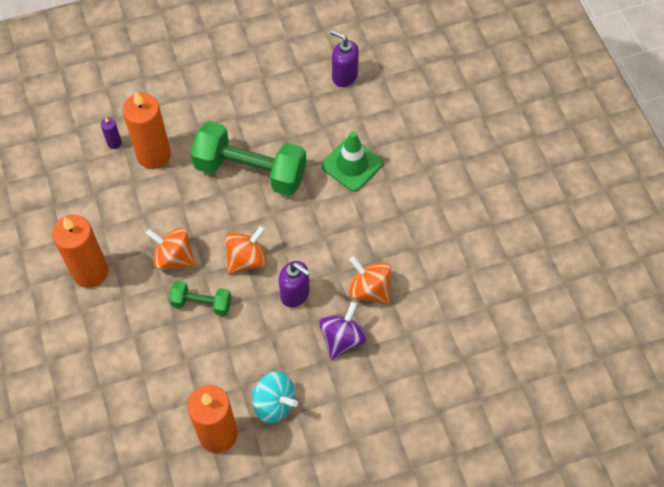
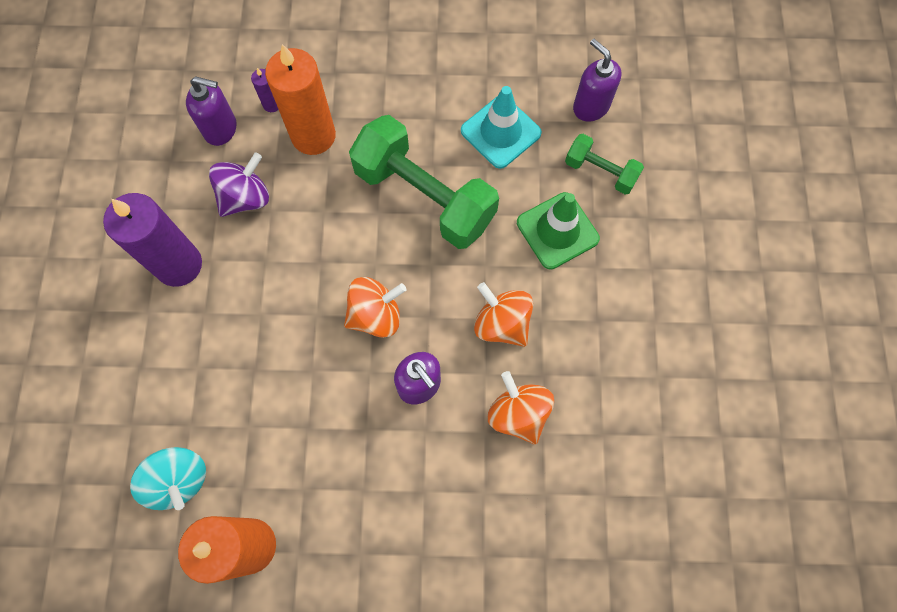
camera: 20 degrees right, 10 degrees up
orange candle [52,215,108,288] -> purple candle [103,193,202,287]
orange spinning top [145,228,196,269] -> orange spinning top moved to [474,282,533,347]
green dumbbell [169,281,231,316] -> green dumbbell moved to [565,134,644,195]
turquoise spinning top [252,371,298,423] -> turquoise spinning top moved to [130,447,206,510]
purple spinning top [319,302,367,360] -> purple spinning top moved to [209,153,269,217]
none -> purple soap dispenser [186,77,236,146]
none -> turquoise traffic cone [461,86,542,169]

